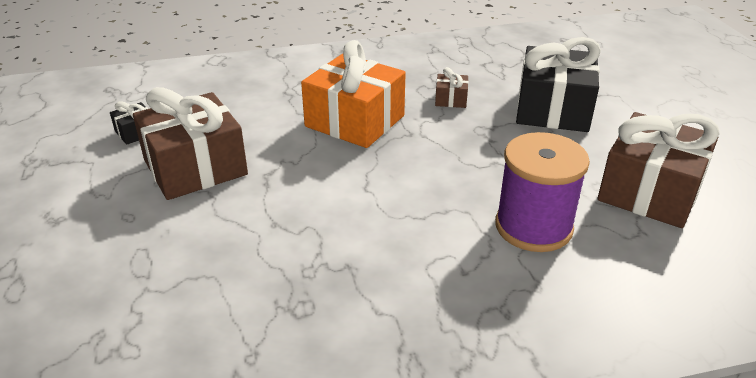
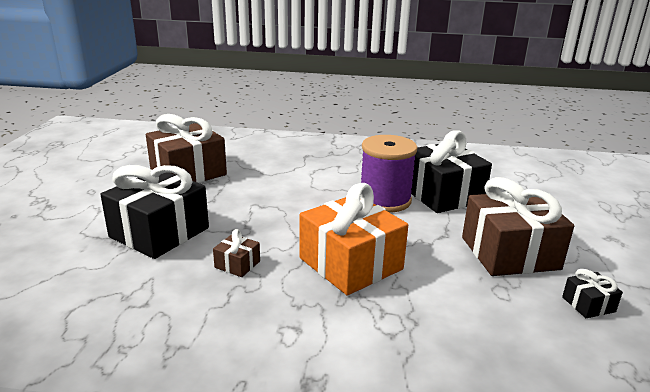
camera: 160 degrees left, 10 degrees down
purple spool [495,132,590,252] -> purple spool moved to [361,135,418,213]
none -> black gift [411,130,492,213]

